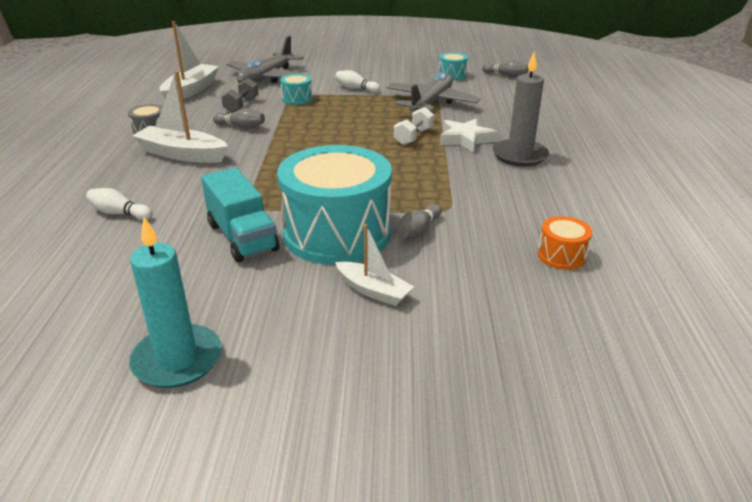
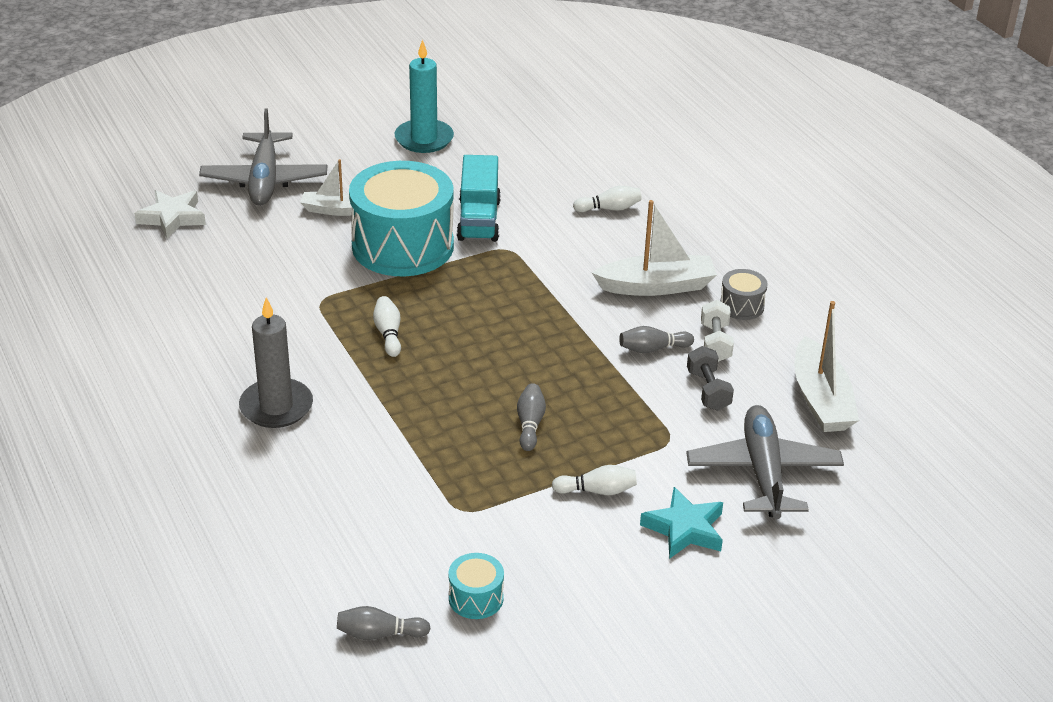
camera: 150 degrees right, 5 degrees up
turquoise truck [201,168,279,262] -> turquoise truck turned 120 degrees counterclockwise [457,155,501,242]
turquoise drum [280,74,313,105] -> none
grey plane [387,72,480,112] -> grey plane moved to [199,108,327,206]
white dumbbell [394,107,434,145] -> white dumbbell moved to [701,300,734,362]
grey bowling pin [396,204,442,239] -> grey bowling pin moved to [517,383,546,451]
white star [440,118,497,152] -> white star moved to [134,190,206,239]
orange drum [538,216,592,270] -> none
none -> white bowling pin [373,296,401,357]
none -> turquoise star [640,487,723,559]

